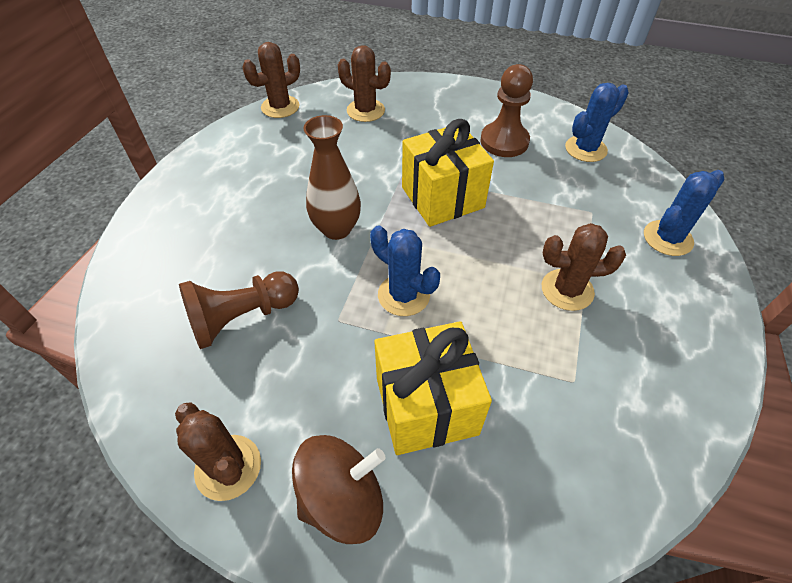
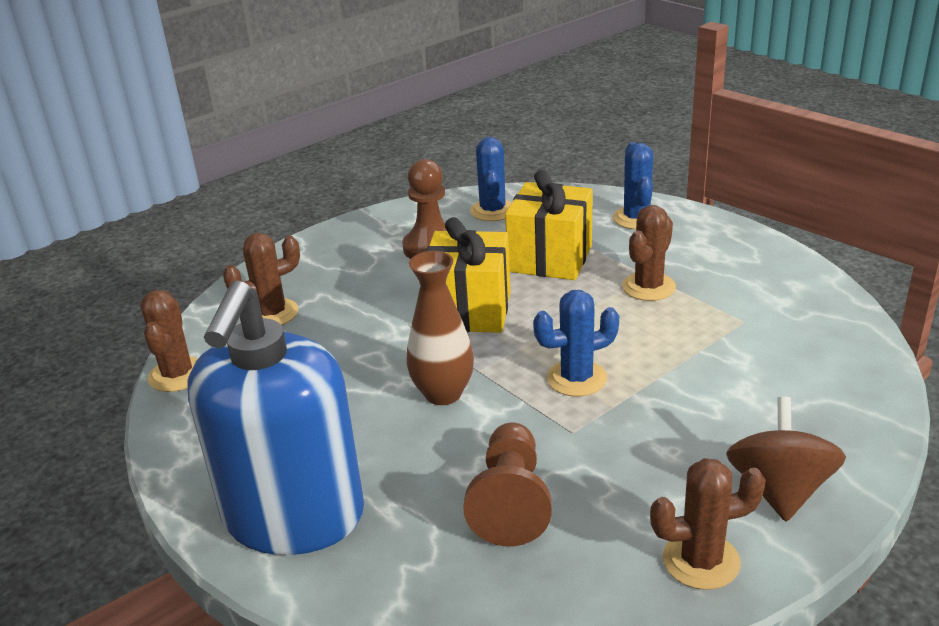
camera: 55 degrees left, 20 degrees down
yellow gift [374,321,492,455] -> yellow gift moved to [505,170,593,280]
none -> blue soap dispenser [188,280,364,555]

